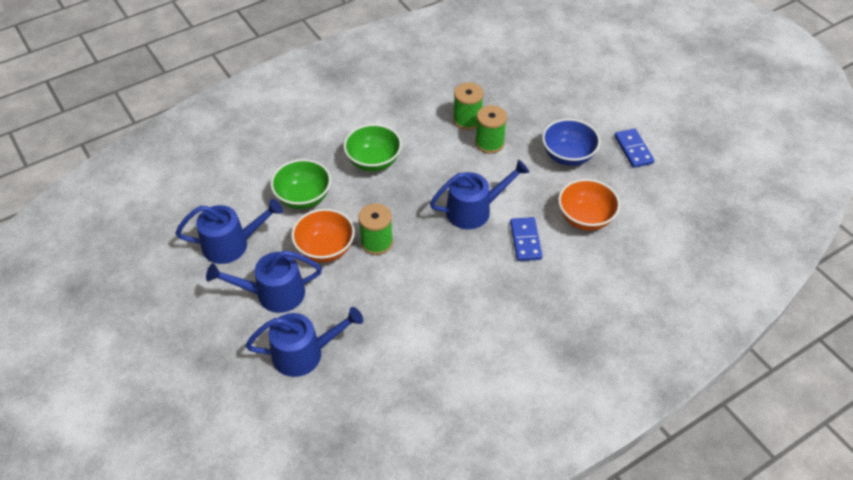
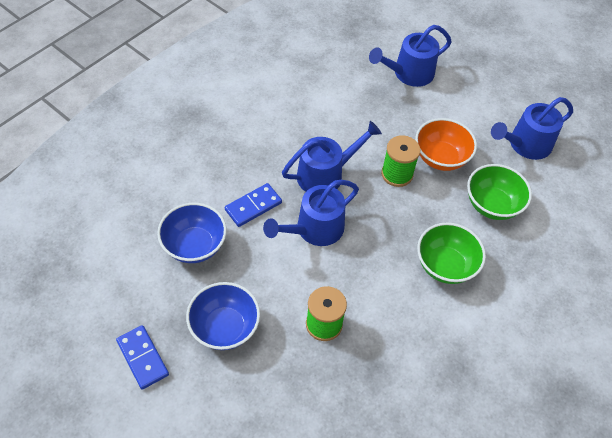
camera: 160 degrees right, 5 degrees up
blue watering can [206,250,322,313] -> blue watering can moved to [282,121,382,192]
green spool [453,82,484,130] -> none
blue domino [510,217,543,261] -> blue domino turned 75 degrees clockwise [225,183,282,227]
orange bowl [558,179,620,231] -> blue bowl [157,203,227,263]

